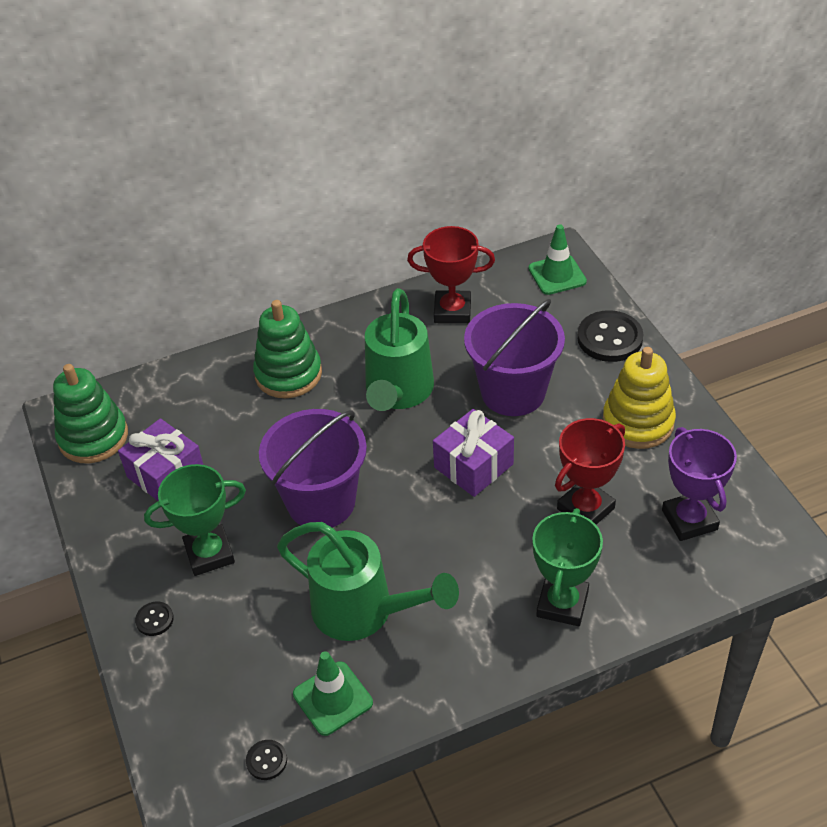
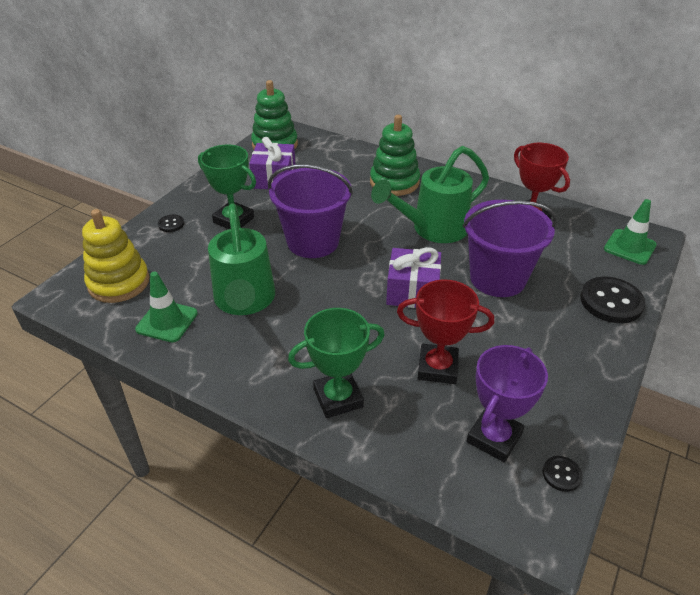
camera: 50 degrees right, 5 degrees down
black button [246,740,287,780] -> black button moved to [542,456,582,492]
yellow stacking toy [602,347,676,449] -> yellow stacking toy moved to [82,209,149,303]

